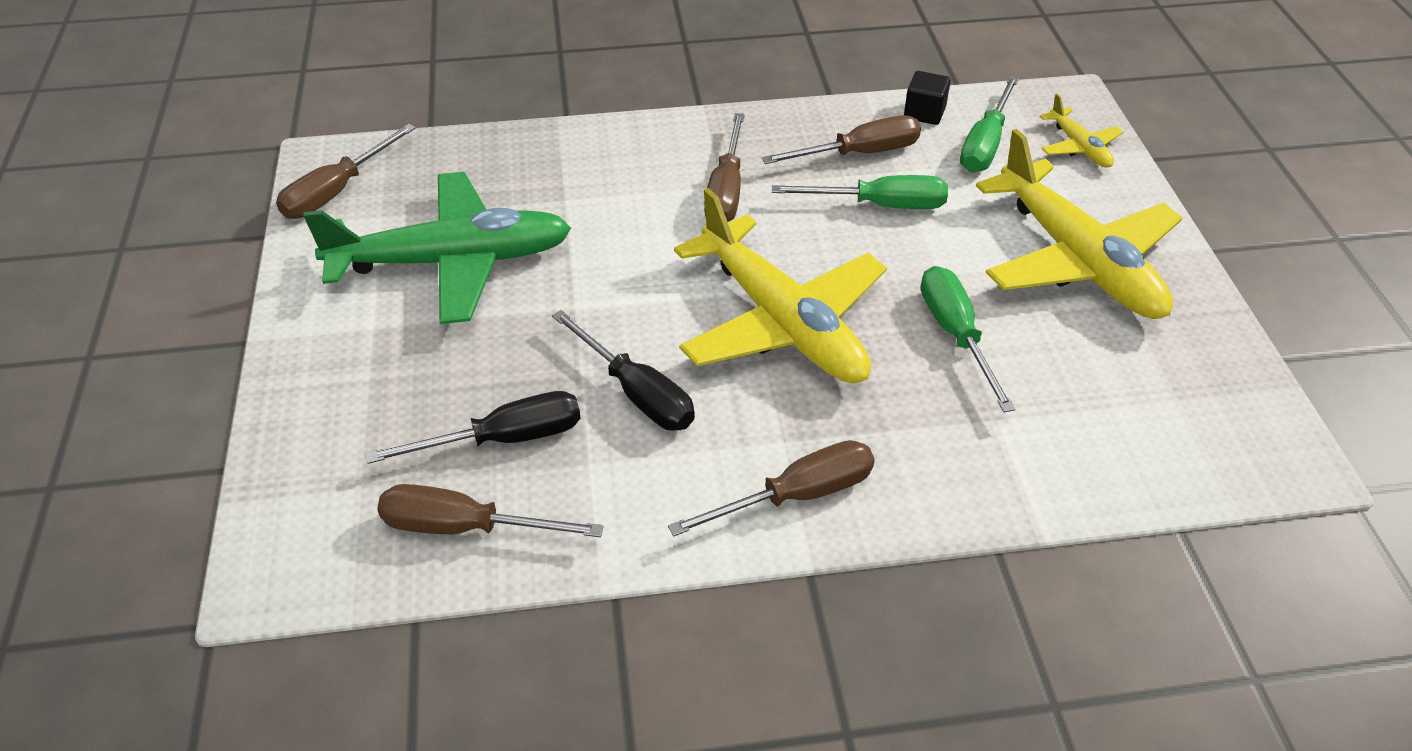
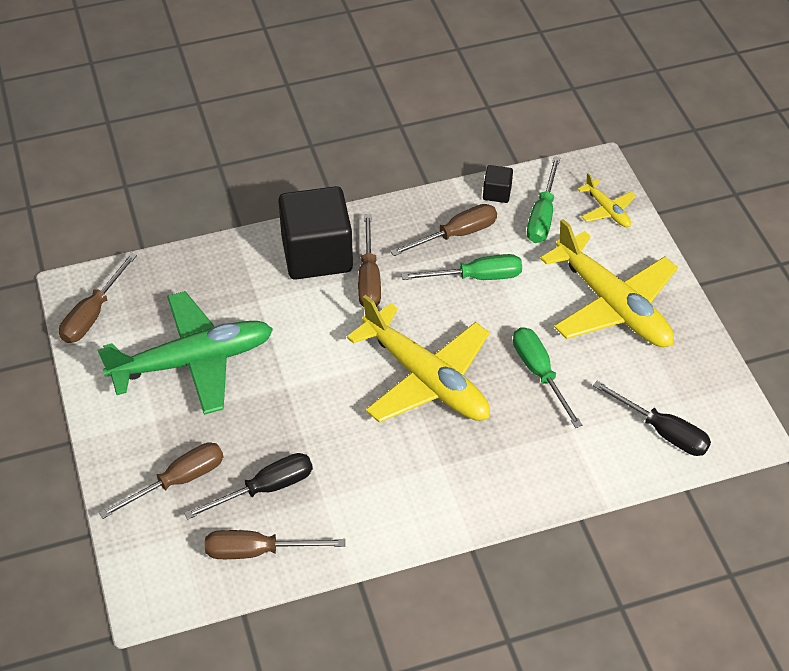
camera: 10 degrees left, 5 degrees up
black screwdriver [552,310,695,430] -> black screwdriver moved to [593,381,711,456]
brown screwdriver [668,440,875,536] -> brown screwdriver moved to [99,442,223,519]
none -> black cube [278,186,353,280]

